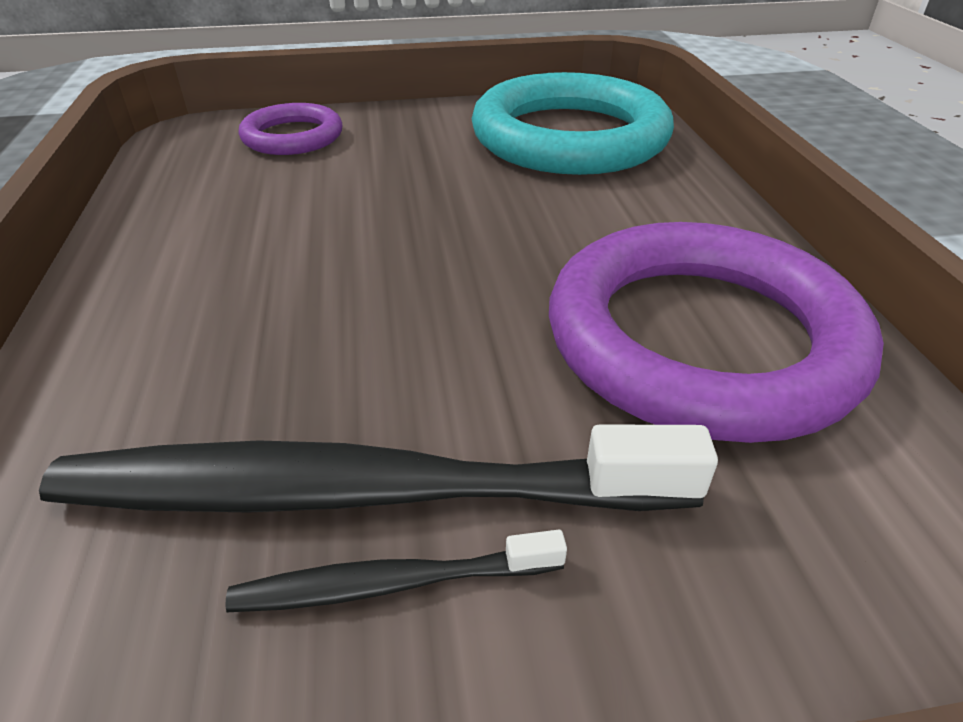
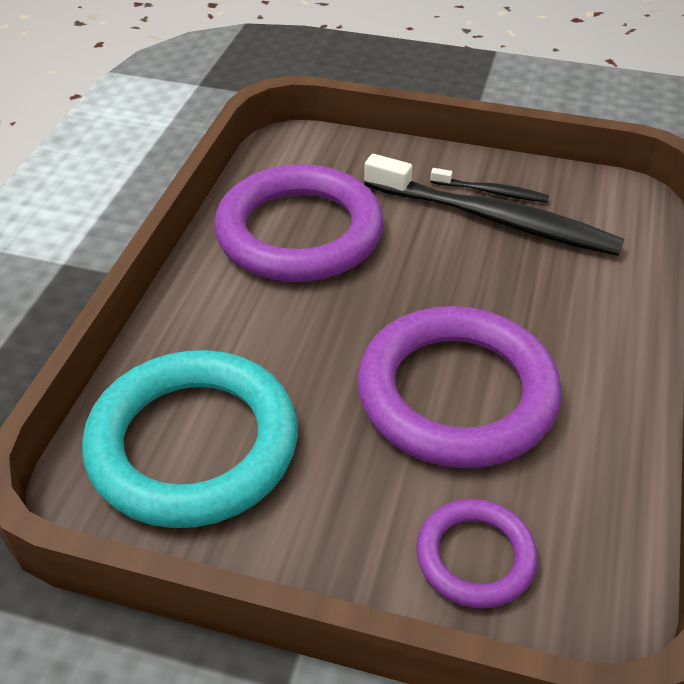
camera: 155 degrees left, 5 degrees up
none -> purple ring [357,306,562,468]

